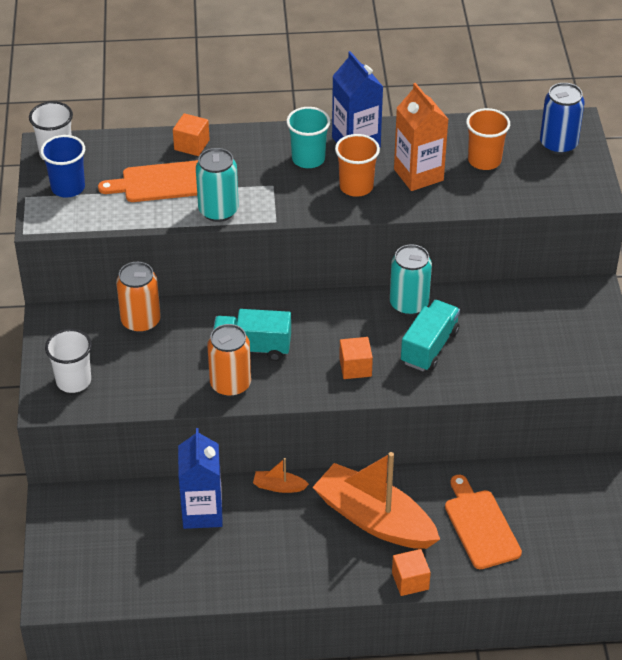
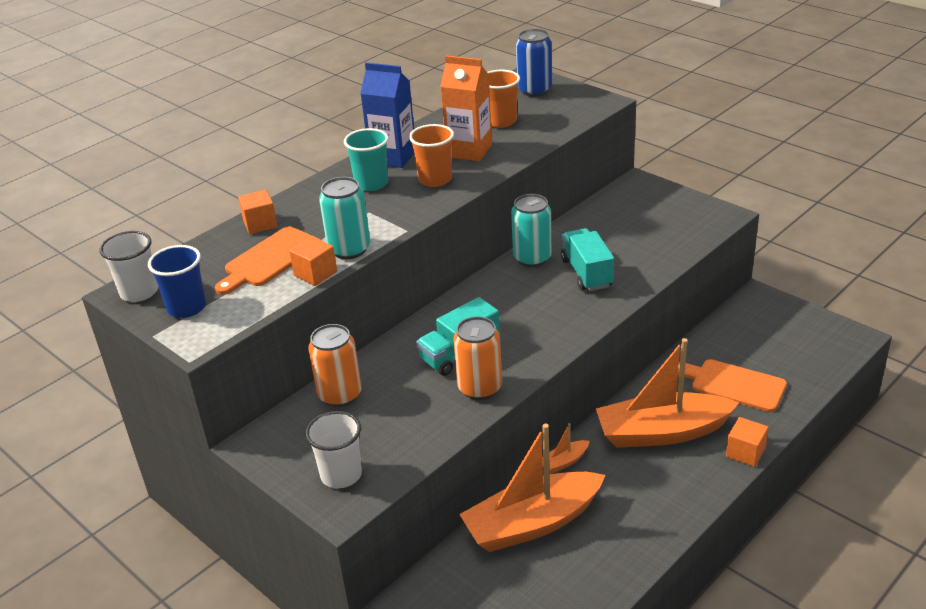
camera: 40 degrees left, 10 degrees down
blue carton [178,428,223,529] -> orange boat [459,424,605,552]
orange cube [339,337,373,379] -> orange cube moved to [289,237,337,286]

